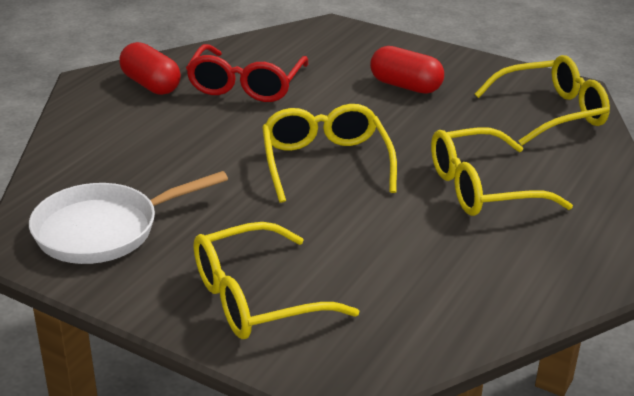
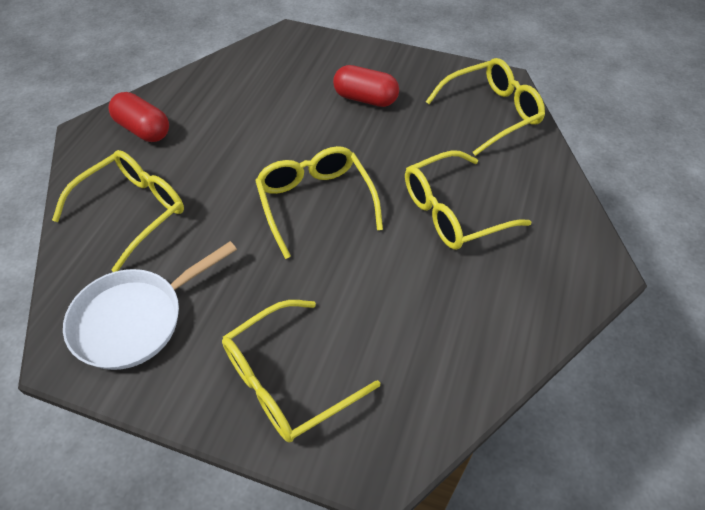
camera: 10 degrees left, 20 degrees up
red glasses [186,44,308,102] -> none
none -> yellow glasses [52,150,184,272]

